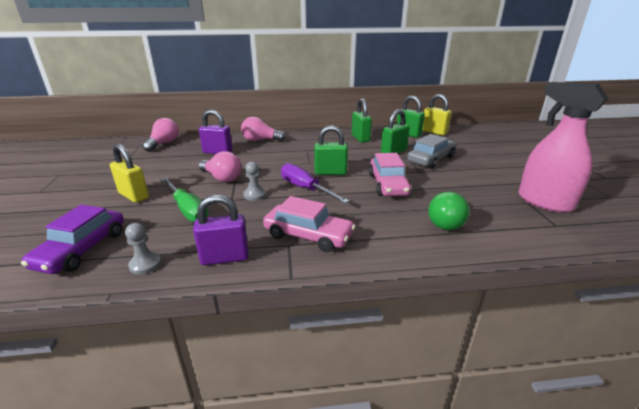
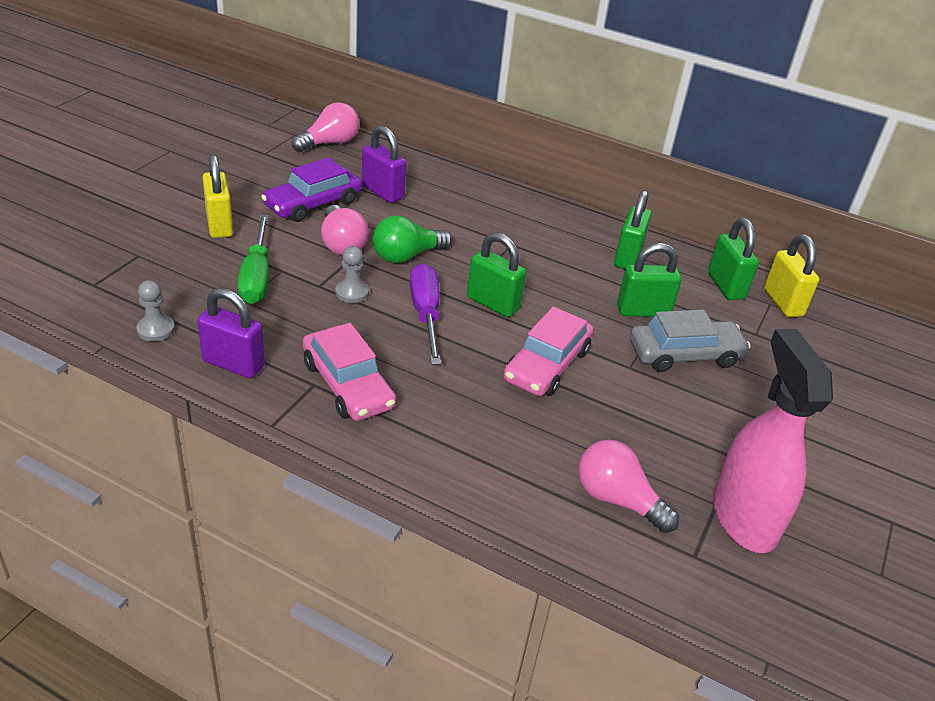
camera: 30 degrees right, 10 degrees up
purple car [21,205,124,274] -> purple car moved to [261,157,362,222]
pink light bulb [241,117,286,141] -> pink light bulb moved to [578,440,679,533]
green light bulb [428,192,470,230] -> green light bulb moved to [372,216,452,263]

